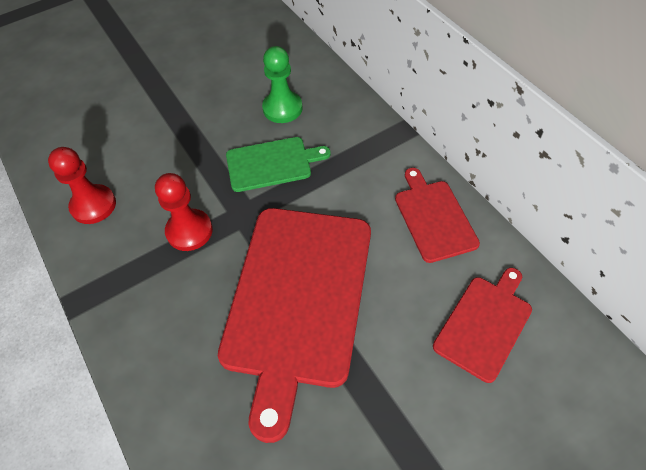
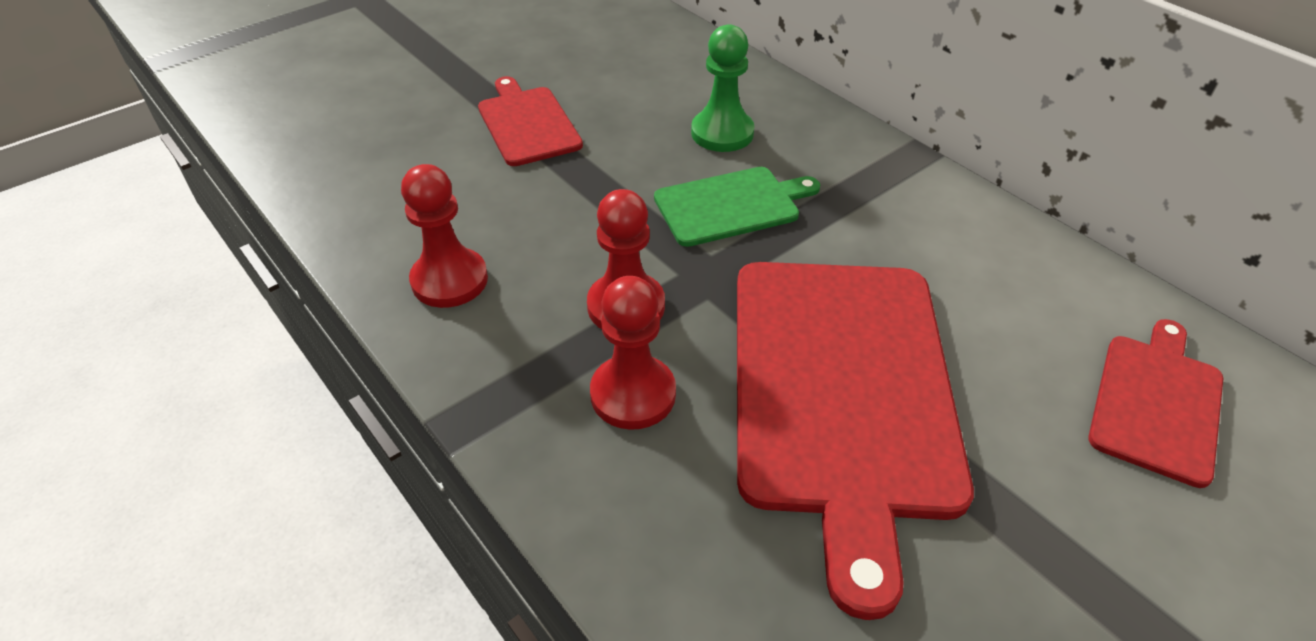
camera: 10 degrees left, 10 degrees down
red cutting board [395,168,480,263] -> red cutting board moved to [478,76,583,166]
none -> red pawn [590,276,676,430]

